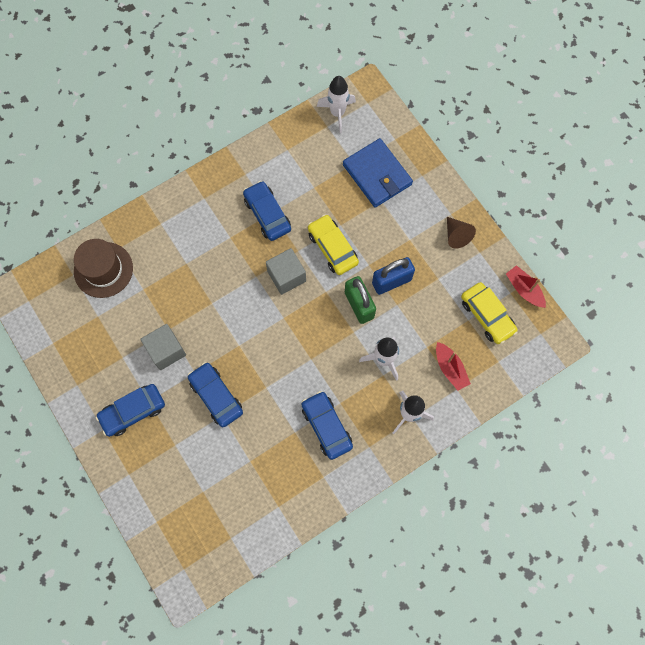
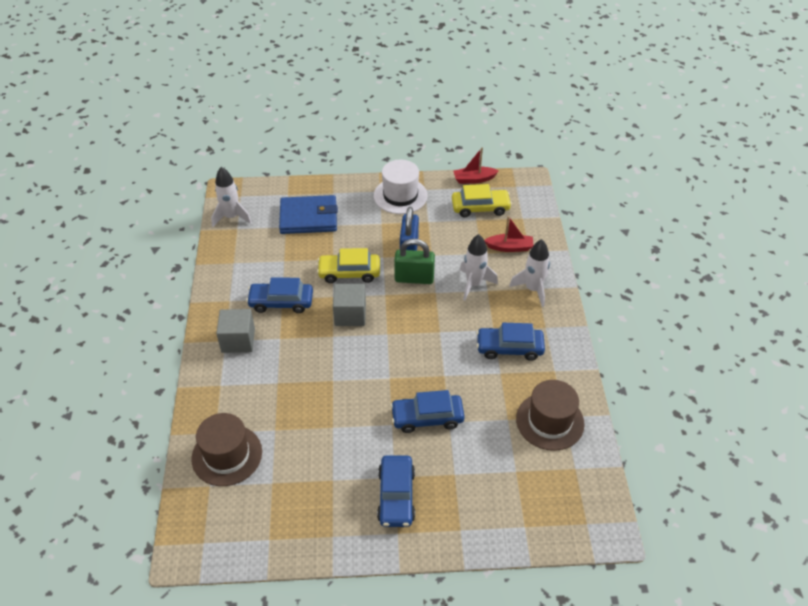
camera: 60 degrees left, 25 degrees down
grey cube [140,324,186,370] -> grey cube moved to [216,309,255,353]
brown cone [447,217,476,249] -> white hat [374,160,428,214]
none -> brown hat [516,380,584,451]

